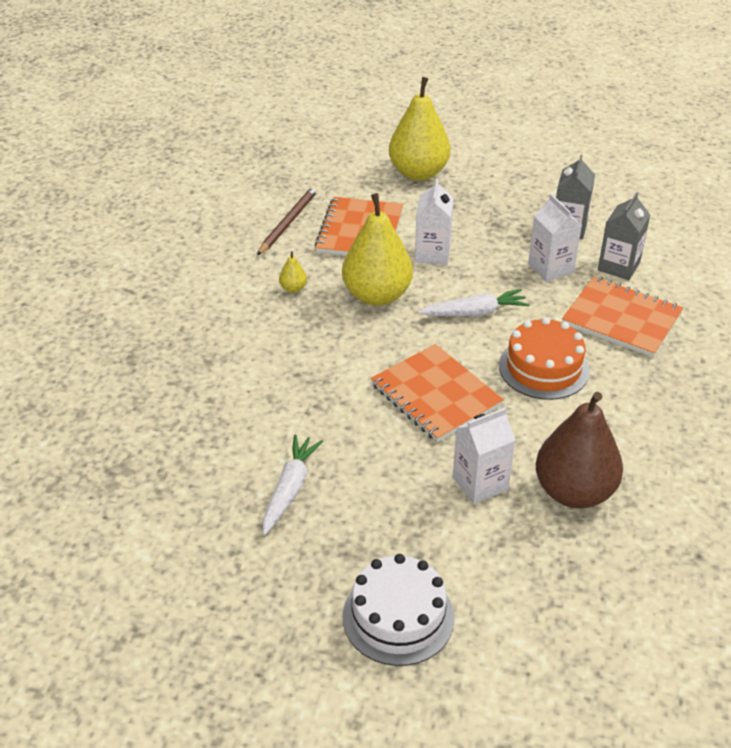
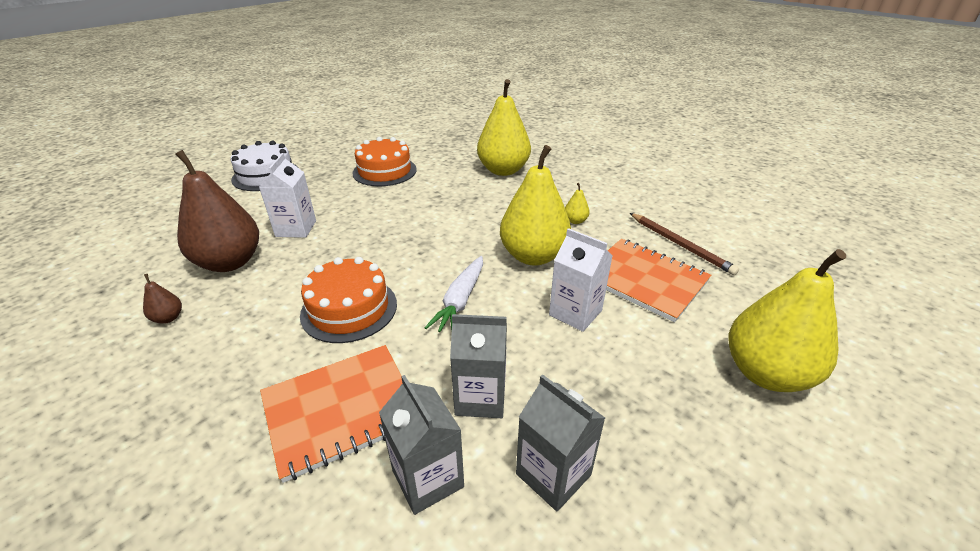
camera: 120 degrees right, 5 degrees down
white carrot [263,434,323,535] -> orange cake [352,137,417,186]
orange notebook [371,344,504,442] -> none
white carton [528,194,582,282] -> grey carton [450,314,507,418]
none -> brown pear [143,274,182,324]
none -> yellow pear [477,79,531,176]

